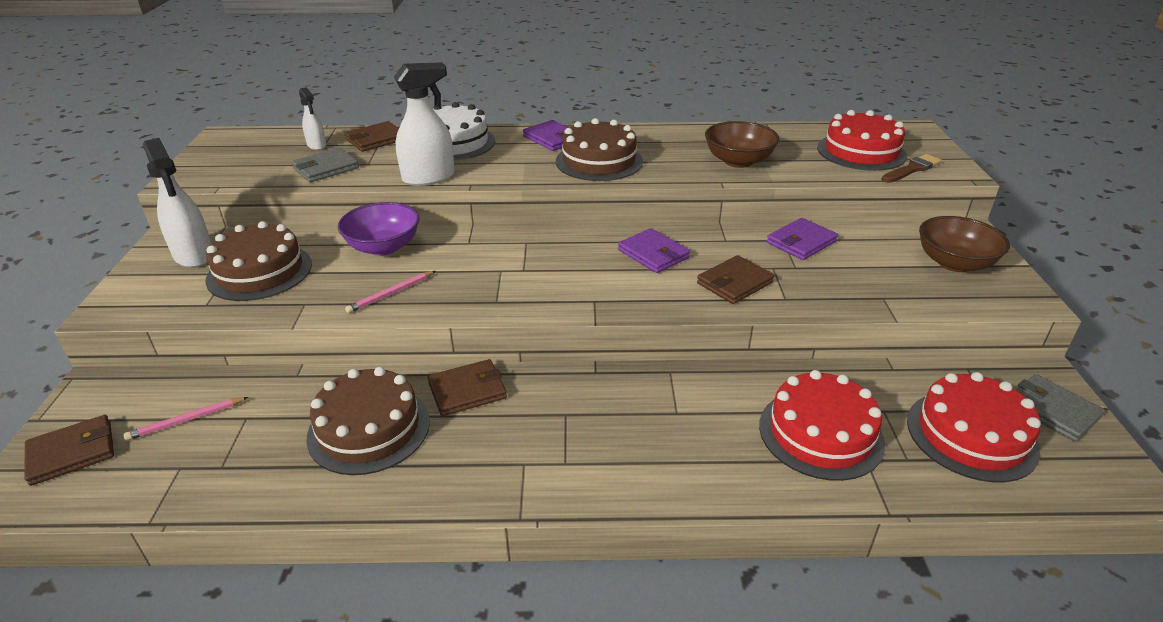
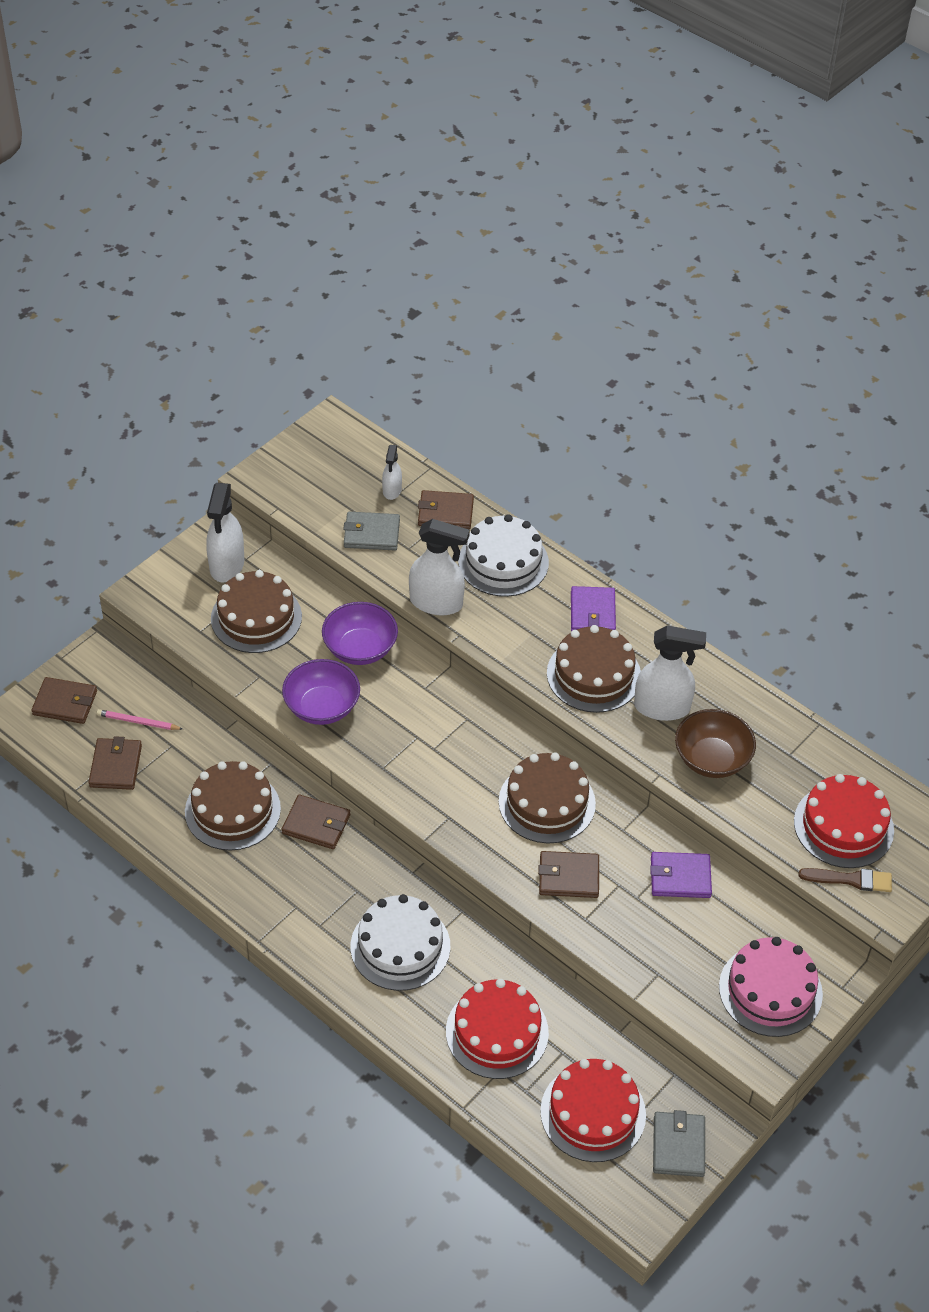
camera: 40 degrees right, 15 degrees up
pink pencil [345,271,435,313] -> purple bowl [282,659,360,725]
purple wallet [618,228,690,273] -> brown cake [499,753,596,843]
brown bowl [919,216,1010,272] -> pink cake [719,937,823,1037]
none -> brown wallet [89,736,142,790]
none -> white cake [351,894,450,991]
none -> white spray bottle [634,626,706,721]

